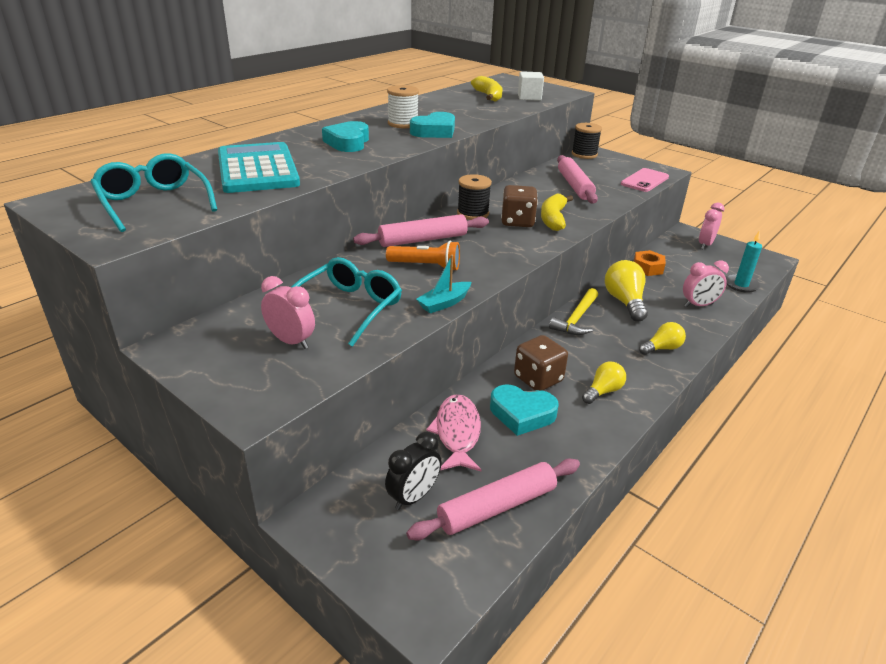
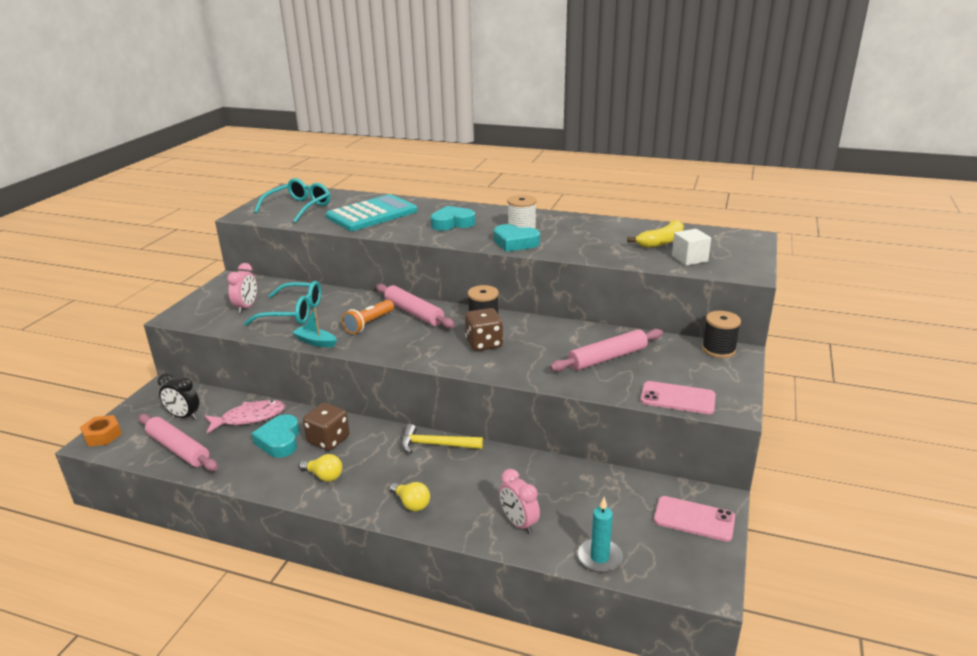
camera: 70 degrees right, 5 degrees down
orange flashlight [386,241,460,270] -> orange flashlight turned 45 degrees clockwise [342,300,394,334]
yellow banana [541,193,573,231] -> none
yellow light bulb [605,260,648,322] -> none
orange nut [633,250,666,276] -> orange nut moved to [80,415,122,446]
pink clock [699,202,725,250] -> pink phone [654,496,735,542]

